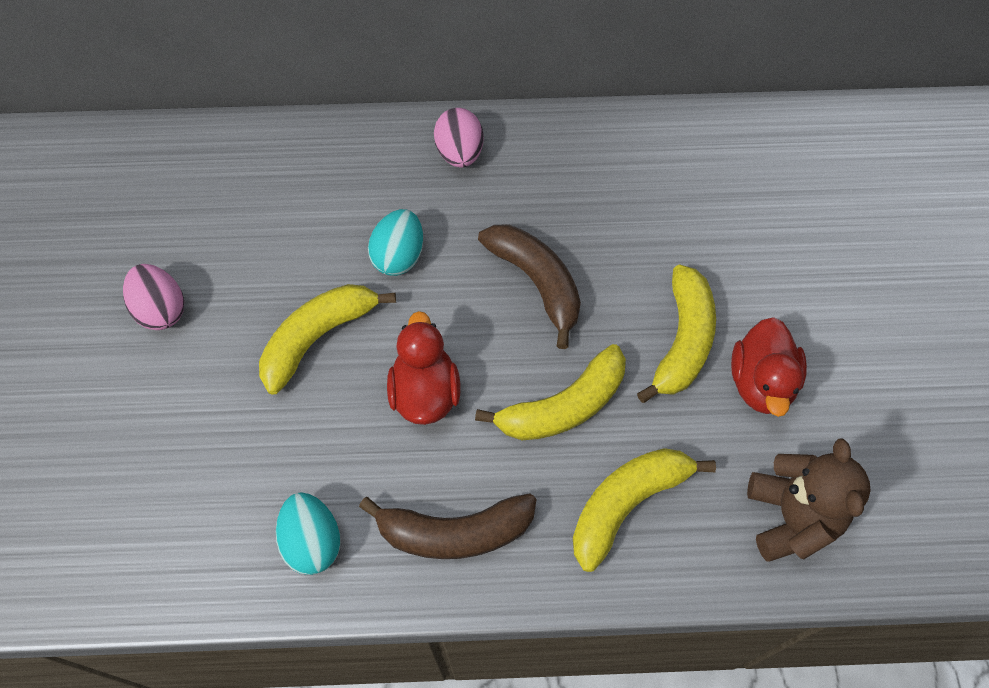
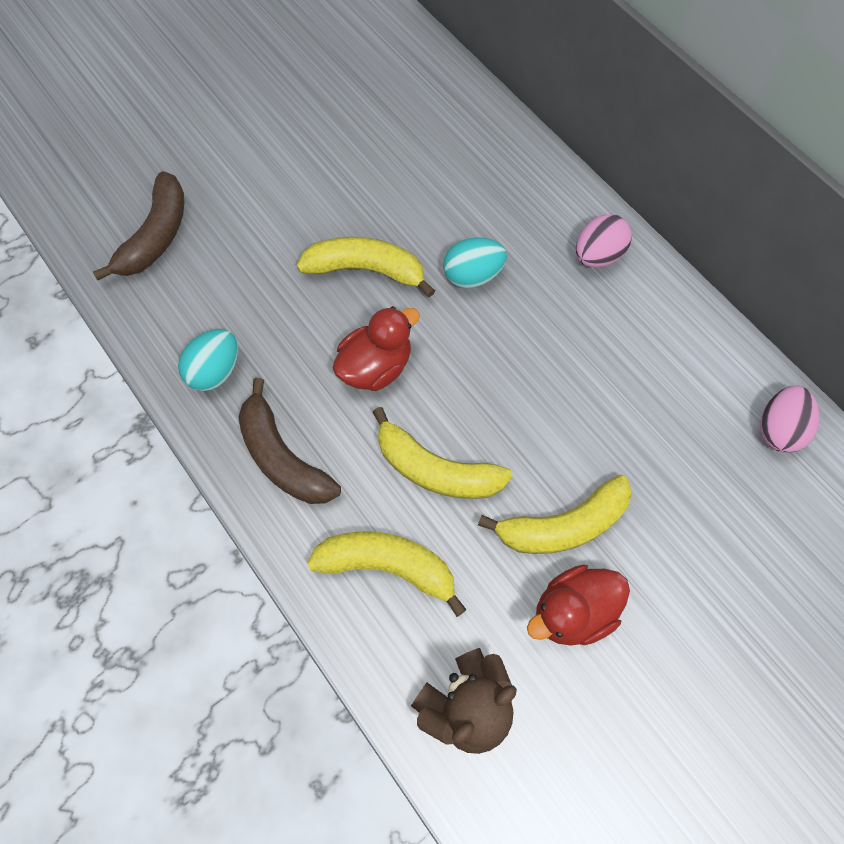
camera: 55 degrees right, 5 degrees up
pink egg [123,264,184,330] -> pink egg moved to [760,386,820,453]
brown banana [478,225,581,349] -> brown banana moved to [93,171,184,280]

